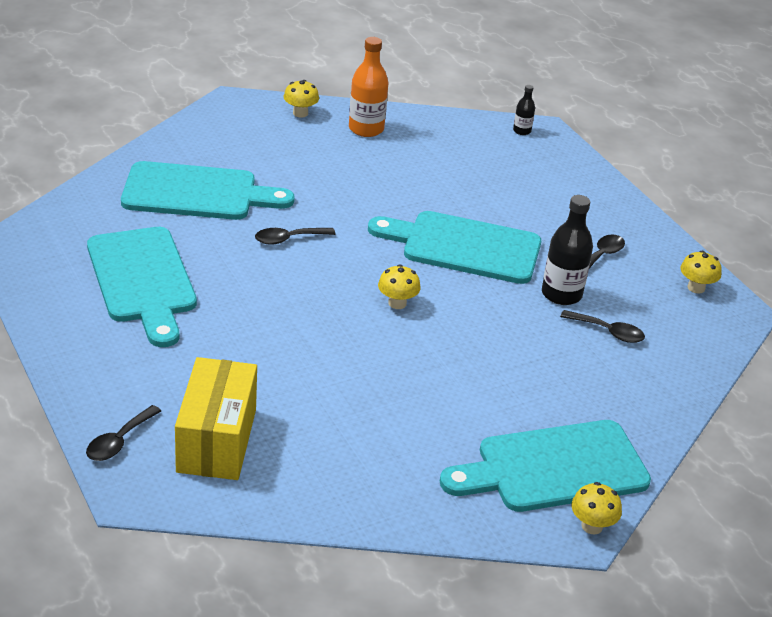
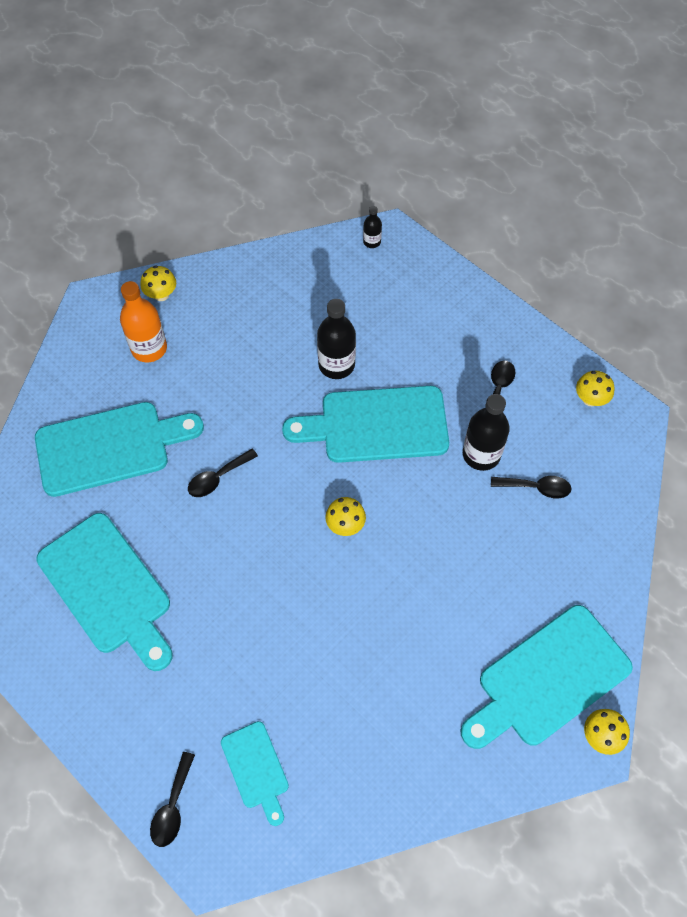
camera: 15 degrees left, 25 degrees up
yellow box [175,357,257,480] -> turquoise cutting board [221,721,289,826]
orange bottle [349,37,389,137] -> orange bottle moved to [120,281,167,363]
none -> black bottle [317,299,356,379]

